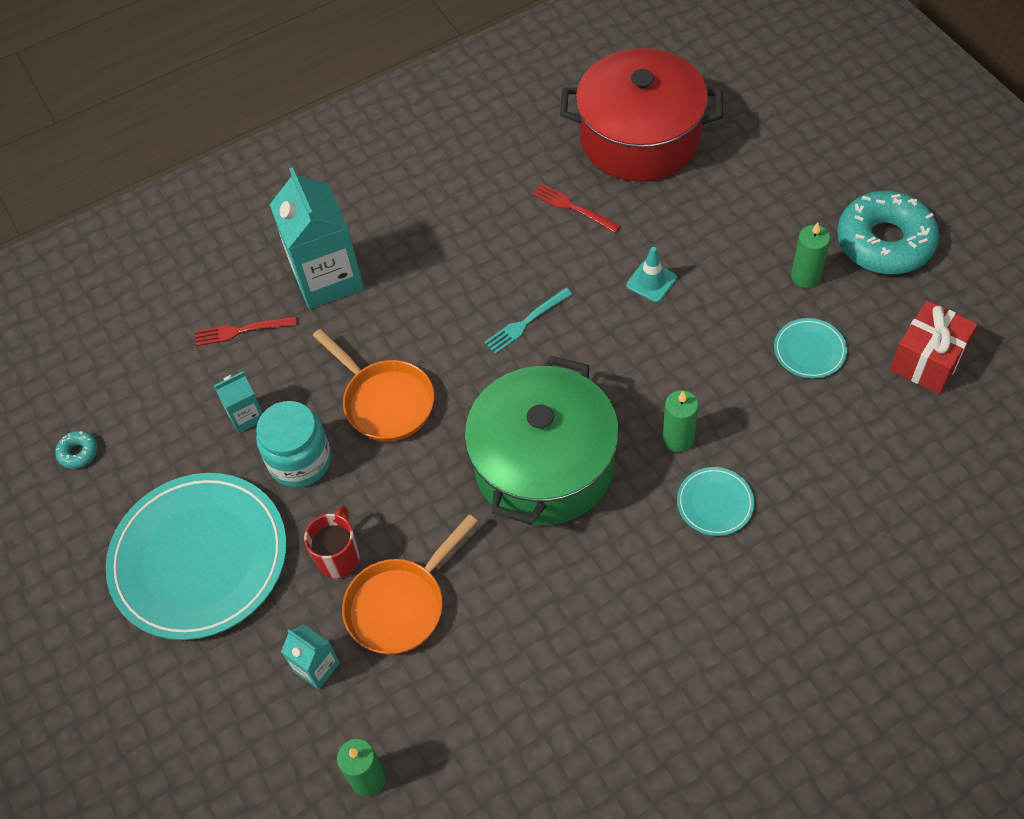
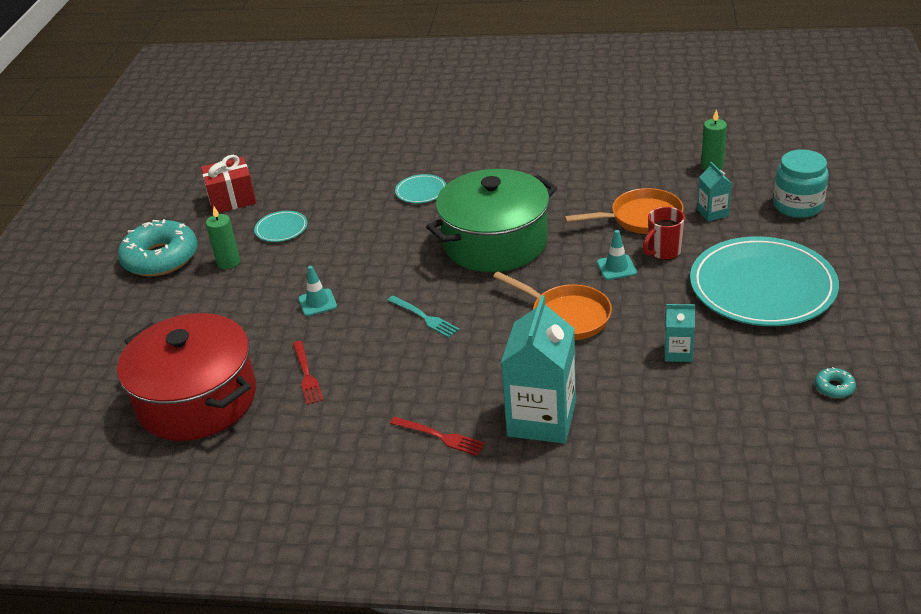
camera: 145 degrees left, 20 degrees down
red fork [195,316,297,346] -> red fork moved to [390,417,485,456]
turquoise jar [256,401,331,487] -> turquoise jar moved to [773,150,828,218]
orange pan [313,329,435,442] -> orange pan turned 135 degrees clockwise [493,271,612,340]
turquoise fork [484,288,573,354] -> turquoise fork turned 45 degrees clockwise [387,296,460,338]
green candle [663,390,698,452] -> none
none -> turquoise traffic cone [597,230,637,280]

